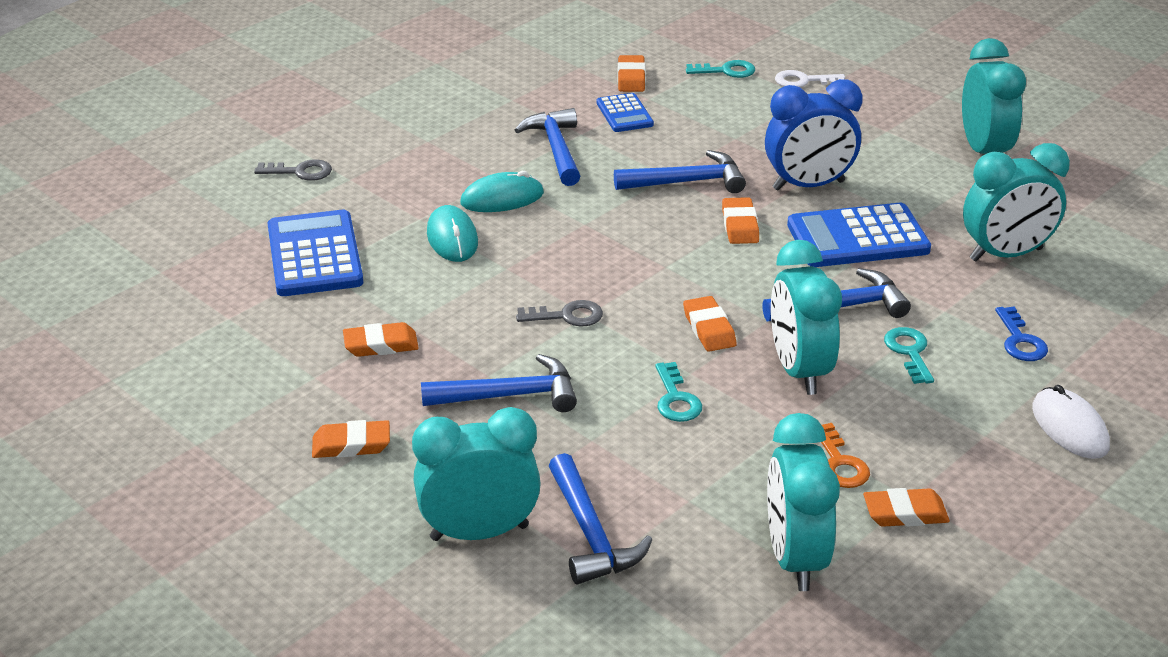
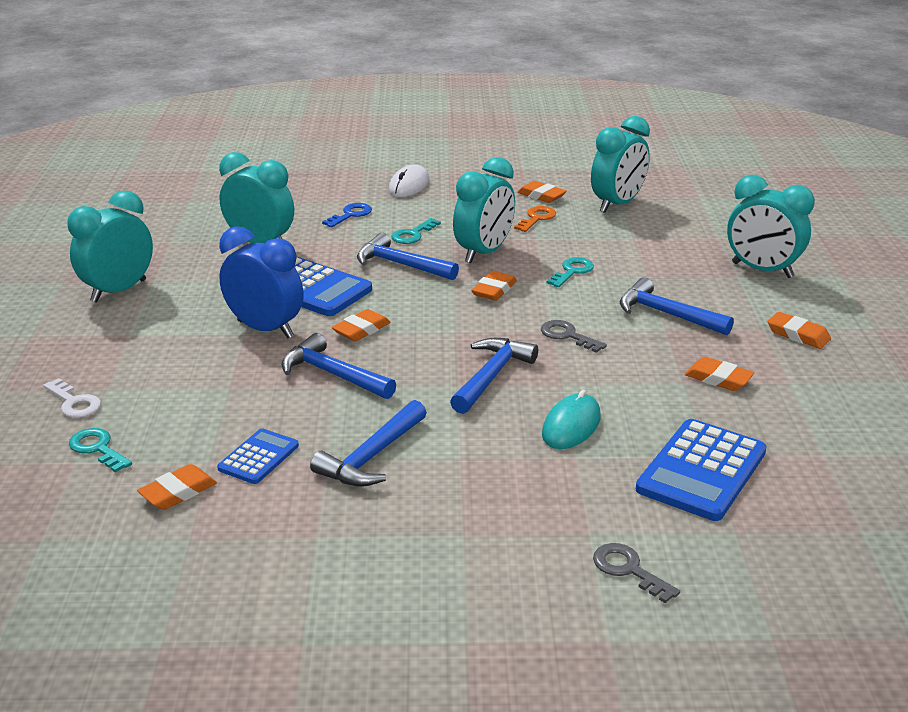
camera: 135 degrees left, 5 degrees down
turquoise mouse [460,171,544,212] -> none
blue hammer [549,453,653,585] -> blue hammer moved to [450,338,538,414]

